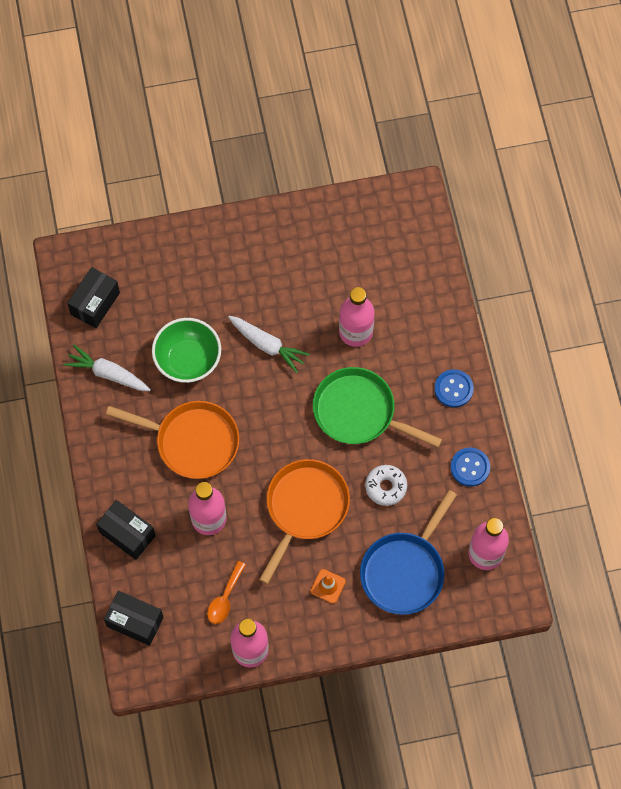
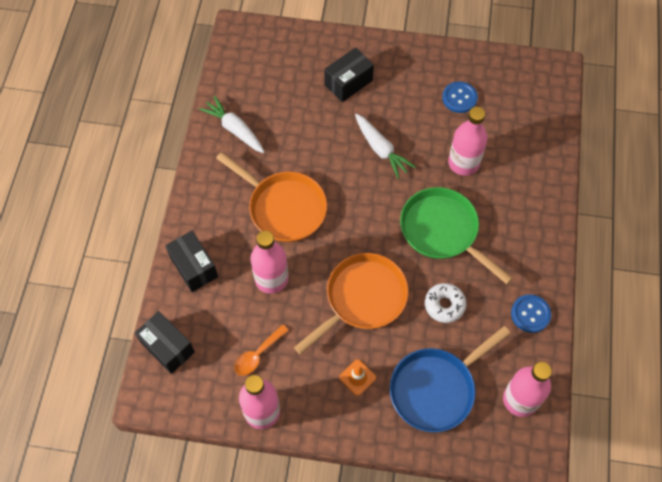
camera: 20 degrees right, 5 degrees down
black box [67,267,120,328] -> black box moved to [324,47,374,102]
green bowl [152,318,221,383] -> none
blue button [434,369,474,408] -> blue button moved to [442,81,478,113]

